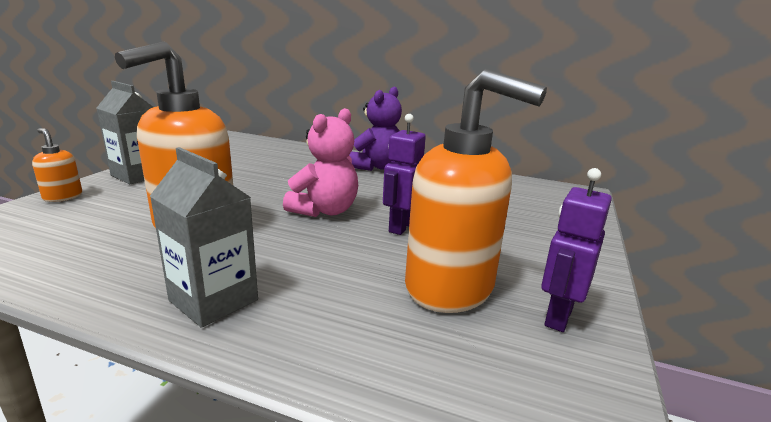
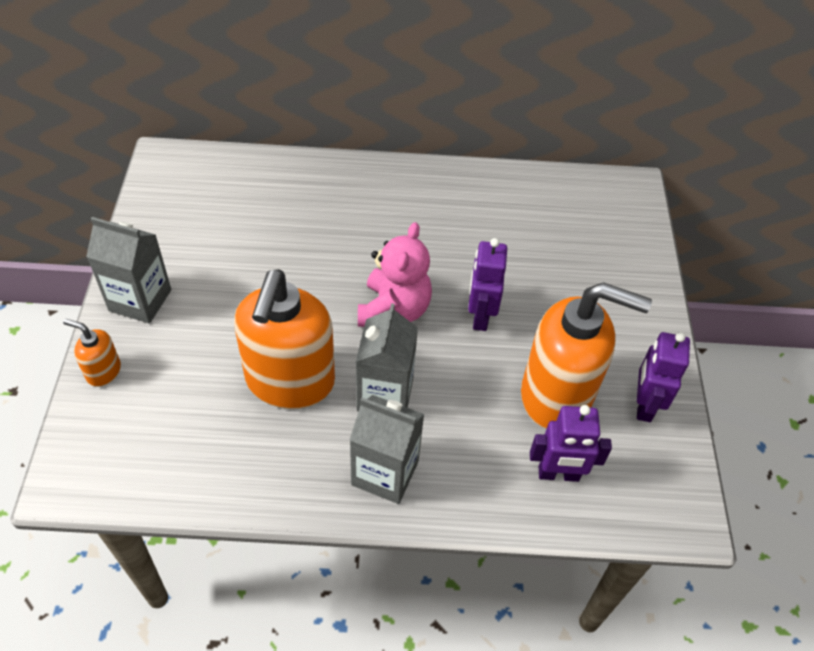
camera: 20 degrees left, 30 degrees up
purple teddy bear [349,87,402,171] -> none
none -> grey carton [356,303,418,412]
none -> purple robot [530,405,612,482]

